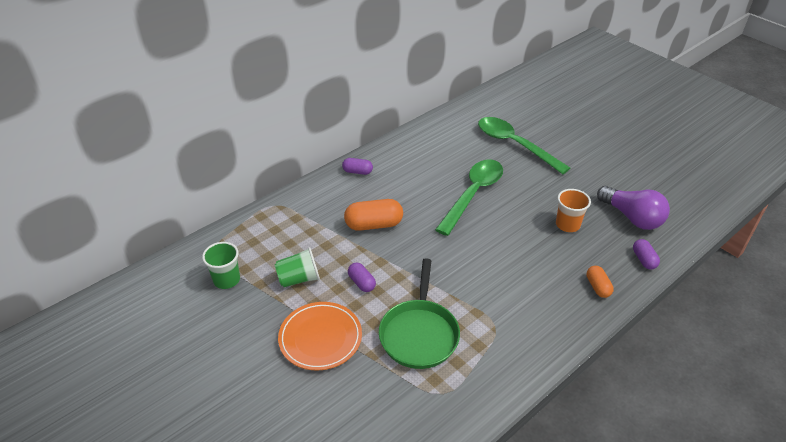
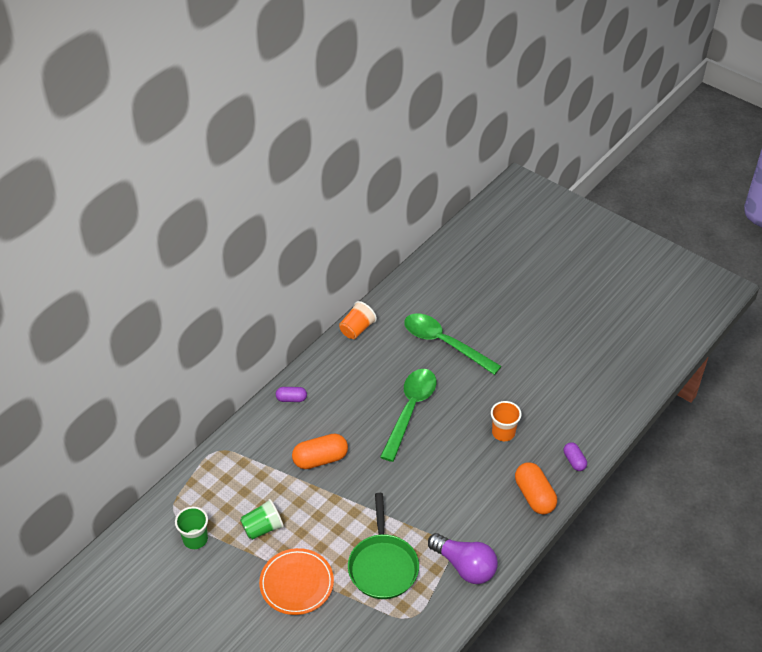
camera: 10 degrees left, 5 degrees up
purple capsule [348,263,376,292] -> none
orange capsule [586,266,614,298] -> orange capsule [515,462,557,514], size x1.74
purple light bulb [597,186,670,230] -> purple light bulb moved to [428,533,498,584]
none -> orange cup [339,301,377,339]

